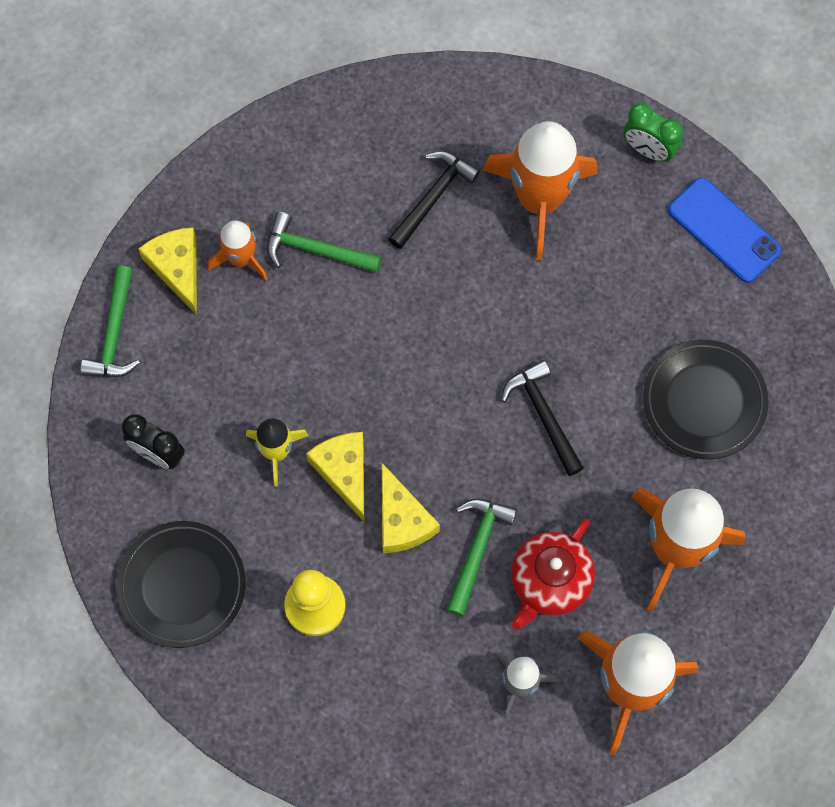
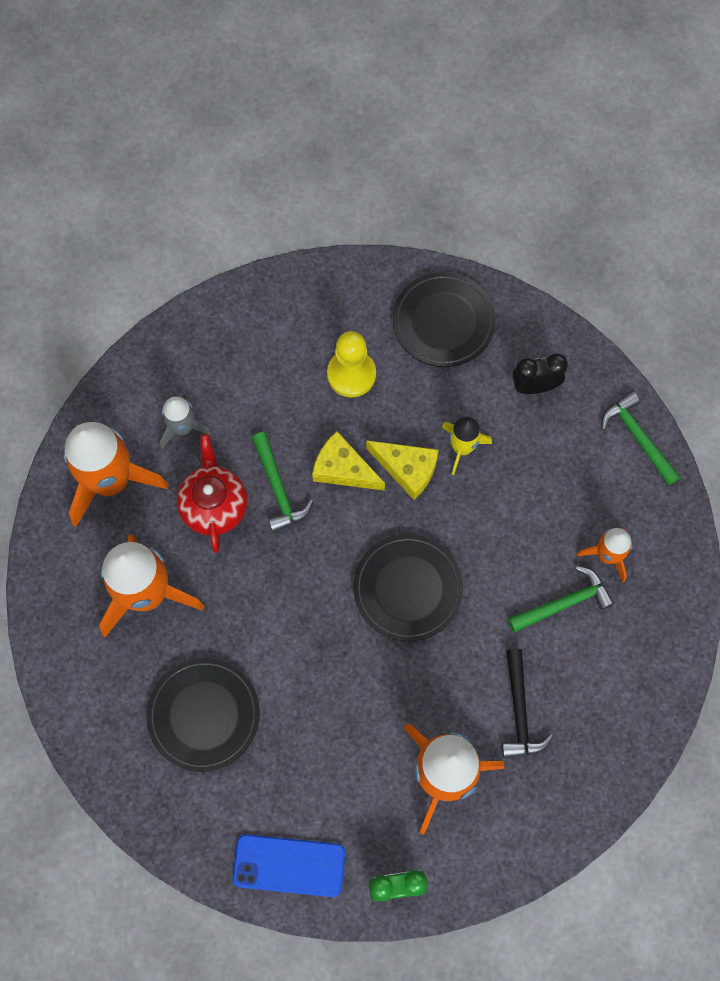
camera: 140 degrees right, 0 degrees up
yellow cheese [138,227,197,315] -> none
black hammer [501,360,584,476] -> none
none -> black plate [353,534,464,642]

